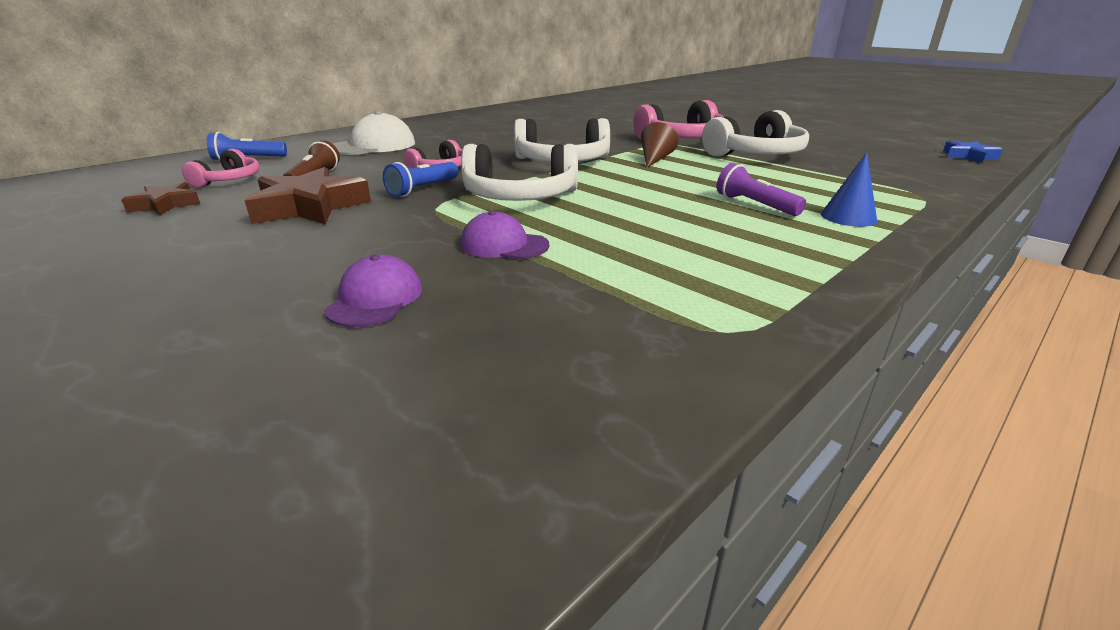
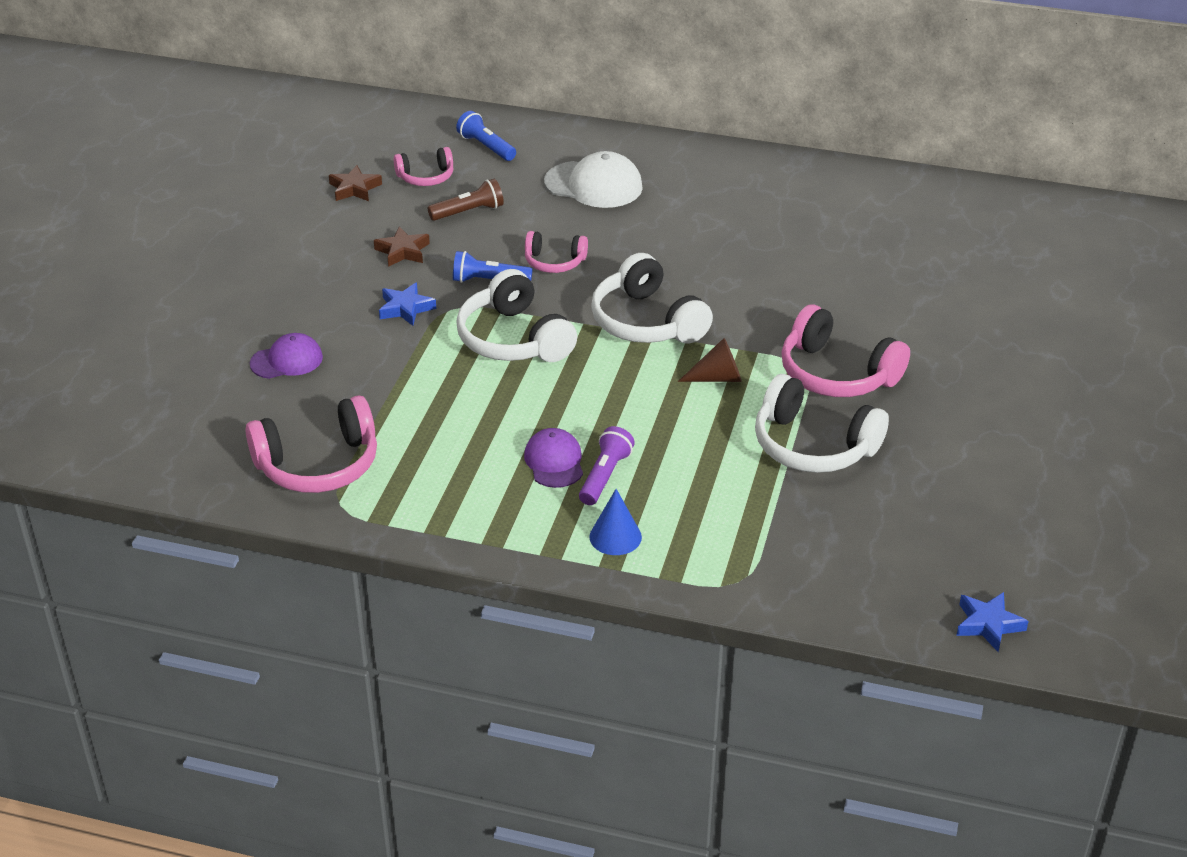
camera: 60 degrees right, 10 degrees up
brown star [245,167,371,225] -> brown star [374,226,430,267], size x0.57
purple cap [461,211,549,259] -> purple cap moved to [524,428,583,488]
none -> pink headphones [245,396,377,493]
none -> blue star [379,282,436,326]

